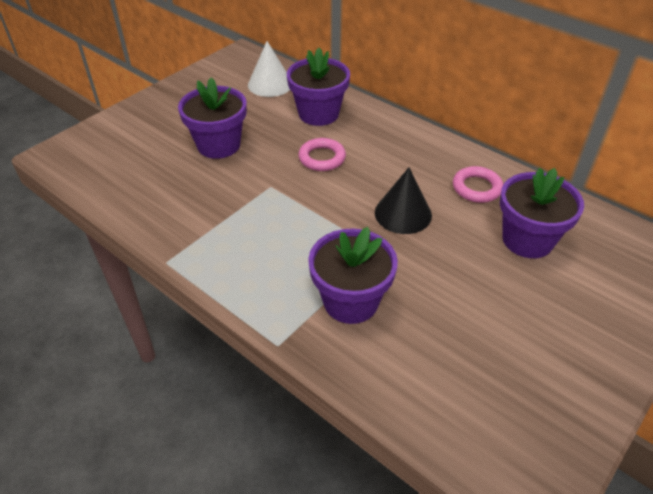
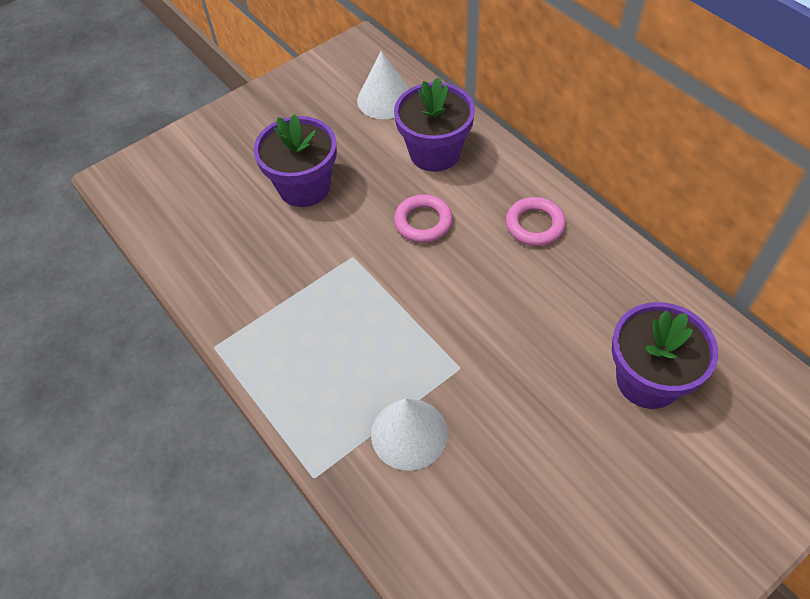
camera: 15 degrees right, 10 degrees up
purple flower pot [308,227,398,324] -> white cone [371,398,448,471]
black cone [375,167,432,234] -> none
pink ring [453,166,503,203] -> pink ring moved to [506,197,566,246]

